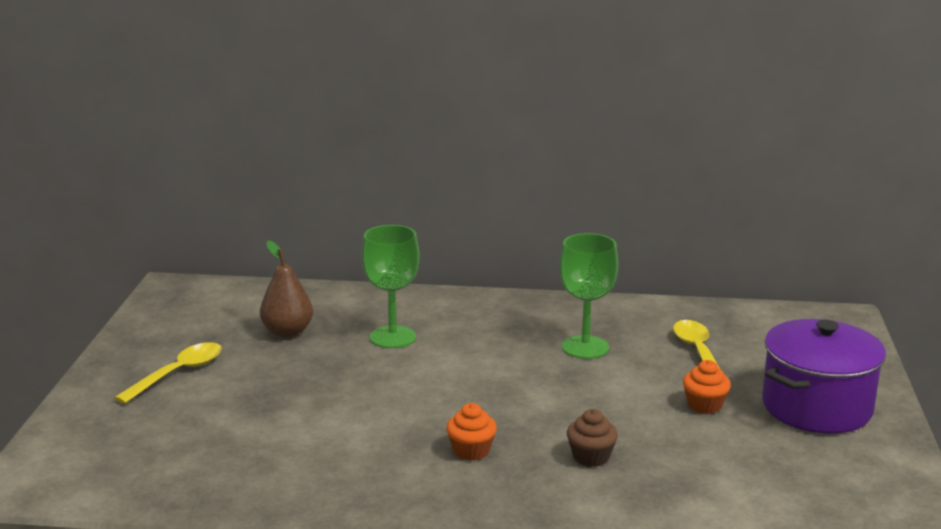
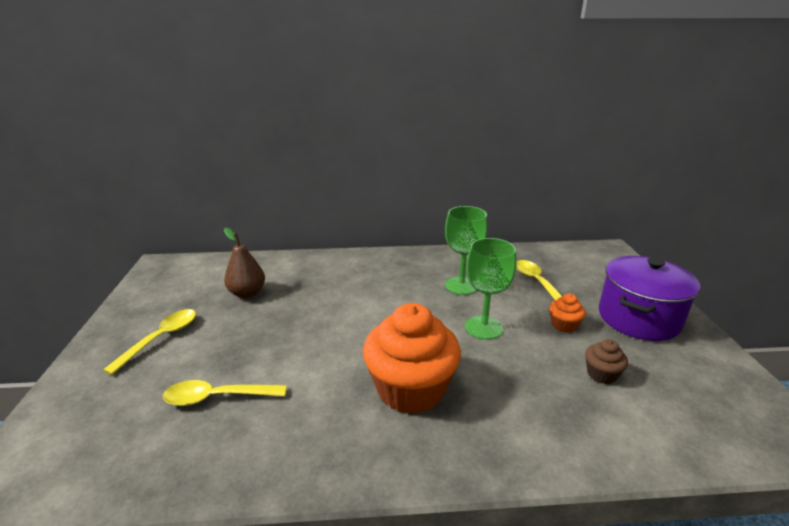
camera: 10 degrees left, 5 degrees up
green goblet [362,225,420,348] -> green goblet moved to [465,238,516,340]
orange cupcake [446,403,497,461] -> orange cupcake [363,303,461,414], size x2.28
brown cupcake [567,409,618,467] -> brown cupcake moved to [585,339,628,384]
none -> yellow spoon [163,380,287,406]

